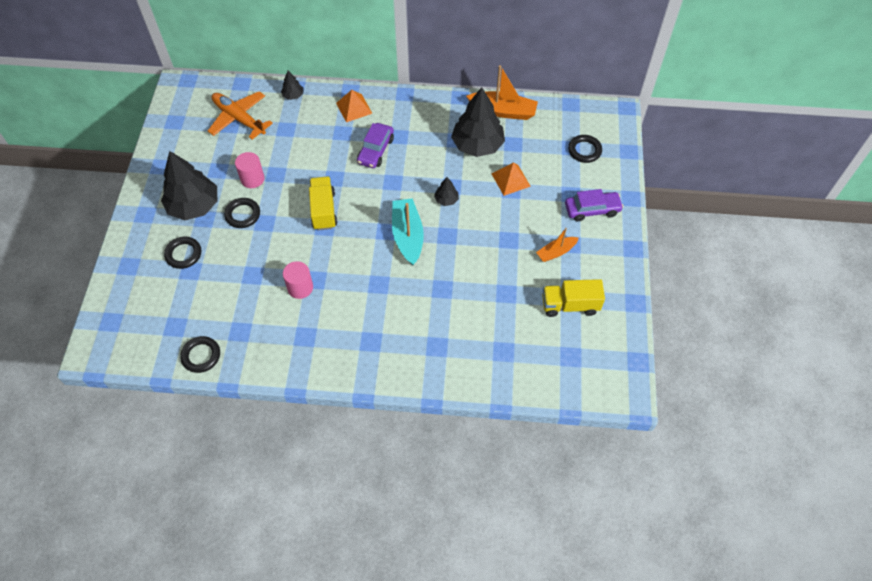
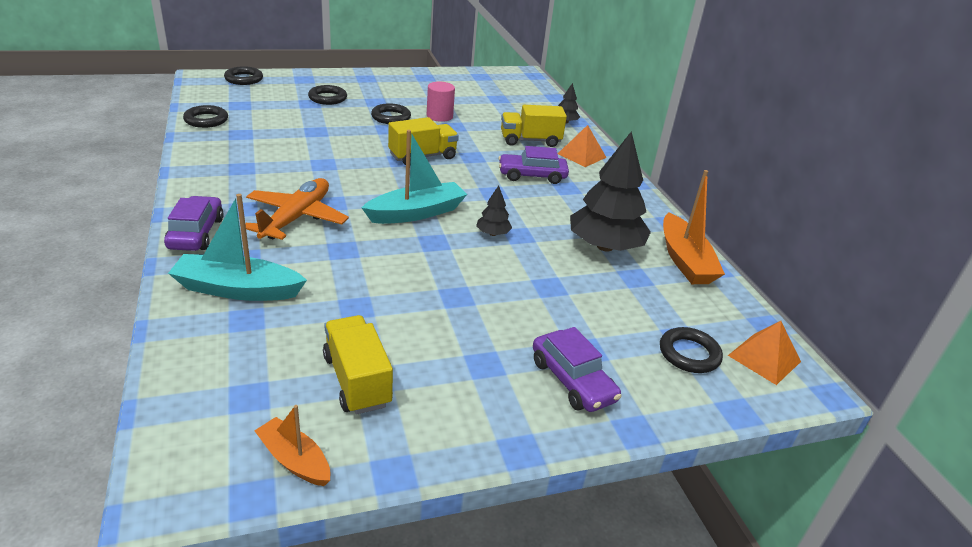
camera: 65 degrees right, 25 degrees down
black tree [161,151,217,220] -> none
orange plane [208,91,273,140] -> orange plane moved to [245,178,349,240]
pink cylinder [283,261,313,299] -> none
orange pyramid [492,163,531,196] -> orange pyramid moved to [728,321,801,385]
orange boat [536,228,579,262] -> orange boat moved to [254,405,330,486]
none -> purple car [164,196,224,251]
none -> turquoise boat [168,194,307,301]
none -> black ring [224,66,263,85]
none -> yellow truck [501,105,567,147]

